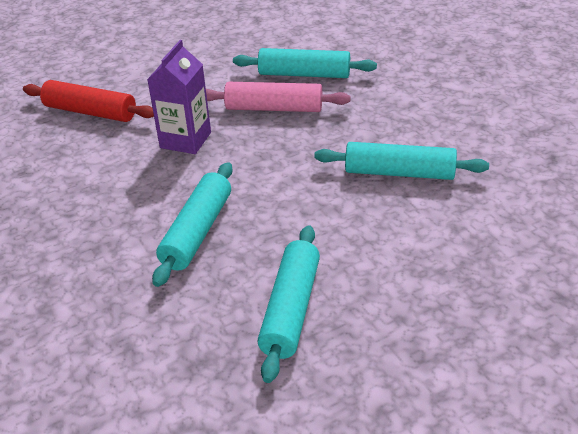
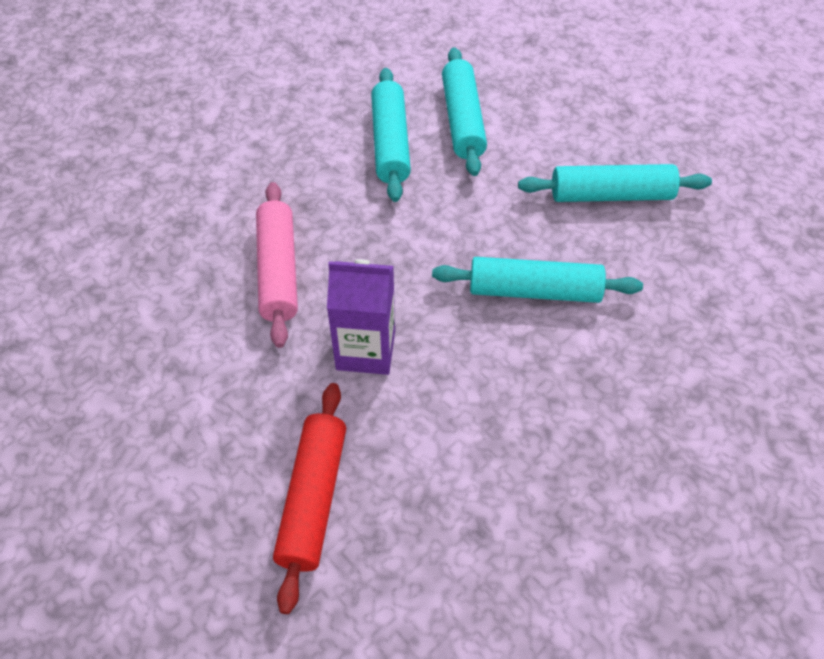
camera: 105 degrees left, 15 degrees up
turquoise rolling pin [233,48,377,78] -> turquoise rolling pin moved to [442,47,487,176]

